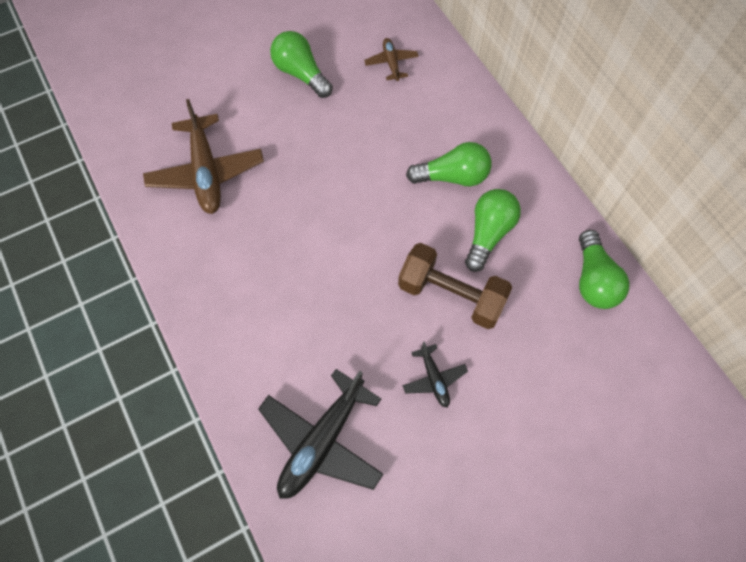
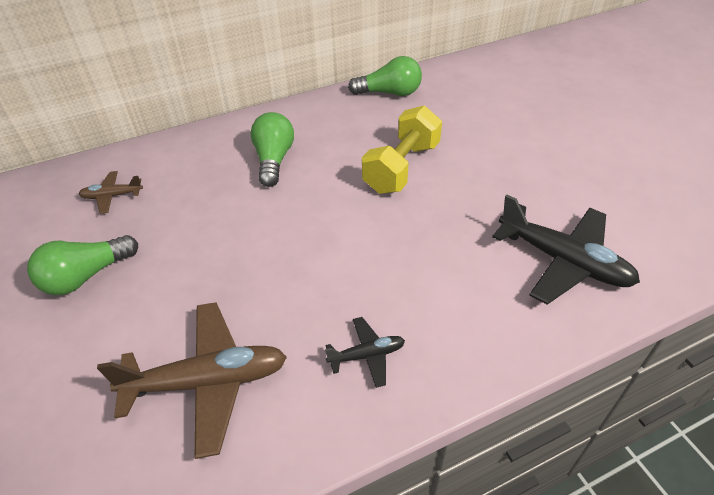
camera: 85 degrees left, 20 degrees down
brown dumbbell [398,243,512,329] -> yellow dumbbell [362,106,442,194]
black plane [402,341,468,408] -> black plane moved to [325,317,405,388]
green light bulb [465,189,521,272] -> none

